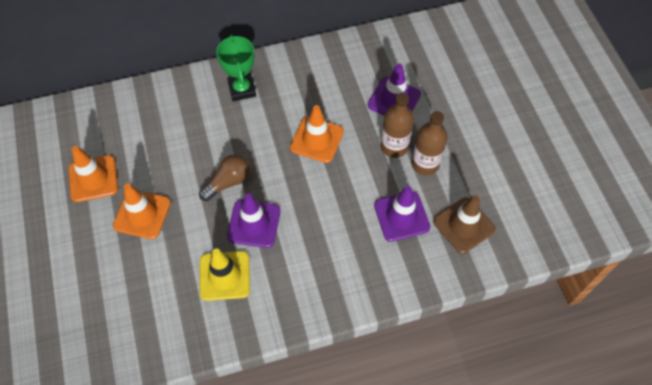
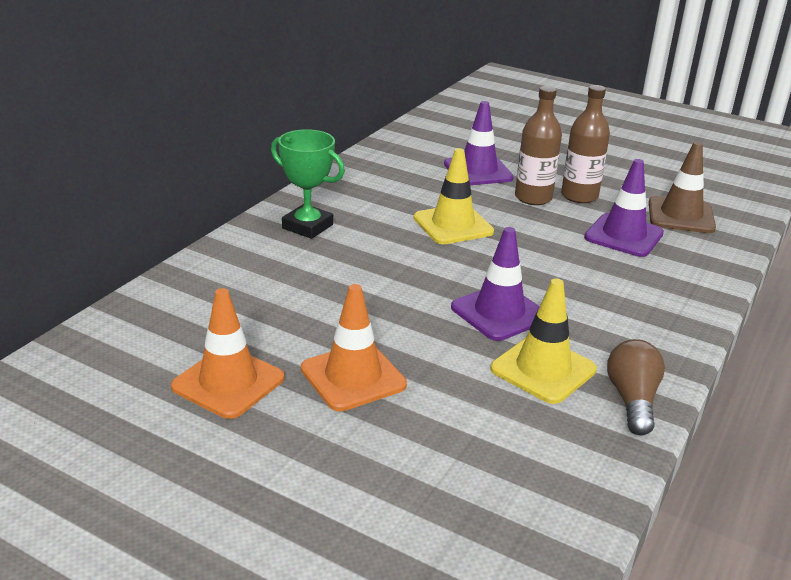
camera: 45 degrees left, 30 degrees down
brown light bulb [199,155,250,201] -> brown light bulb moved to [607,339,665,435]
orange traffic cone [290,105,344,163] -> yellow traffic cone [414,148,494,244]

